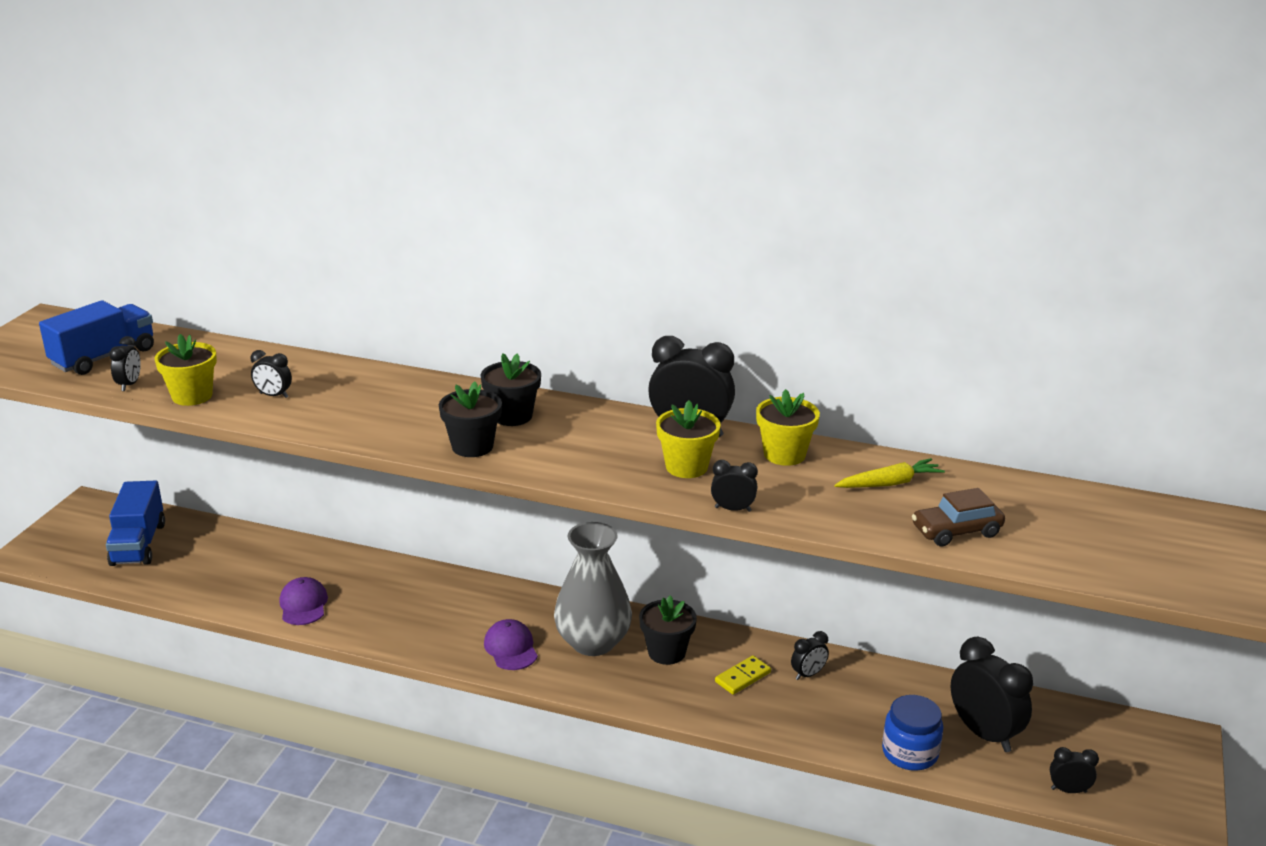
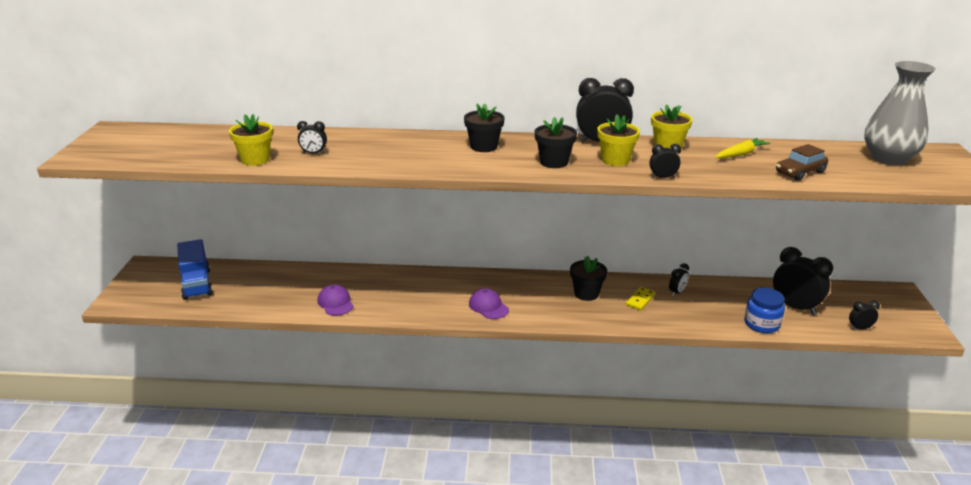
camera: 15 degrees left, 0 degrees up
blue truck [39,300,154,375] -> none
black clock [109,336,141,391] -> none
black flower pot [439,382,502,457] -> black flower pot moved to [535,117,577,168]
grey vase [554,522,632,656] -> grey vase moved to [864,61,936,165]

